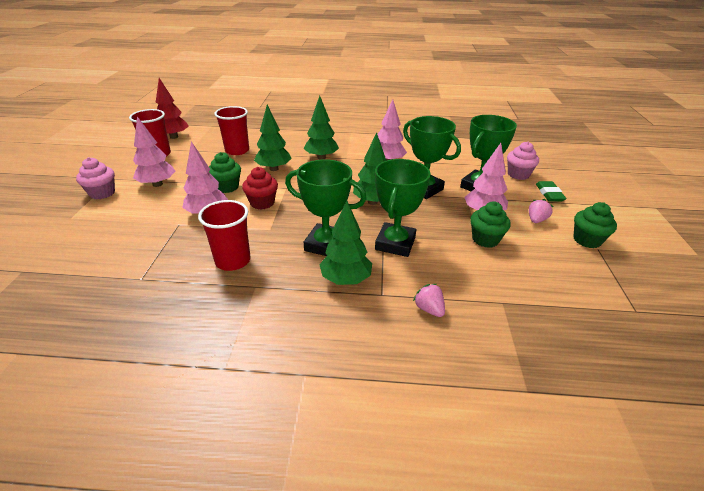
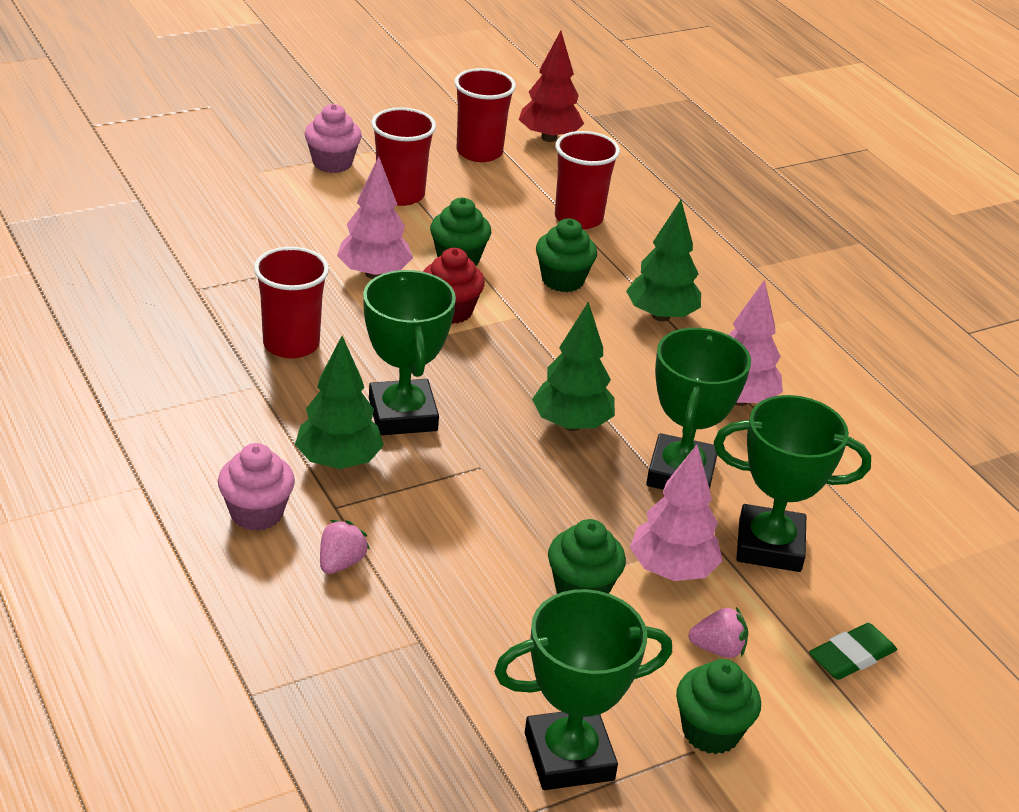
camera: 55 degrees right, 0 degrees up
pink tree [133,116,175,187] -> red cup [371,107,436,206]
green tree [254,105,292,171] -> green cupcake [536,219,597,292]
green trophy [375,159,431,257] -> green trophy moved to [494,589,672,790]
pink cupcake [507,141,539,180] -> pink cupcake moved to [218,443,295,531]

